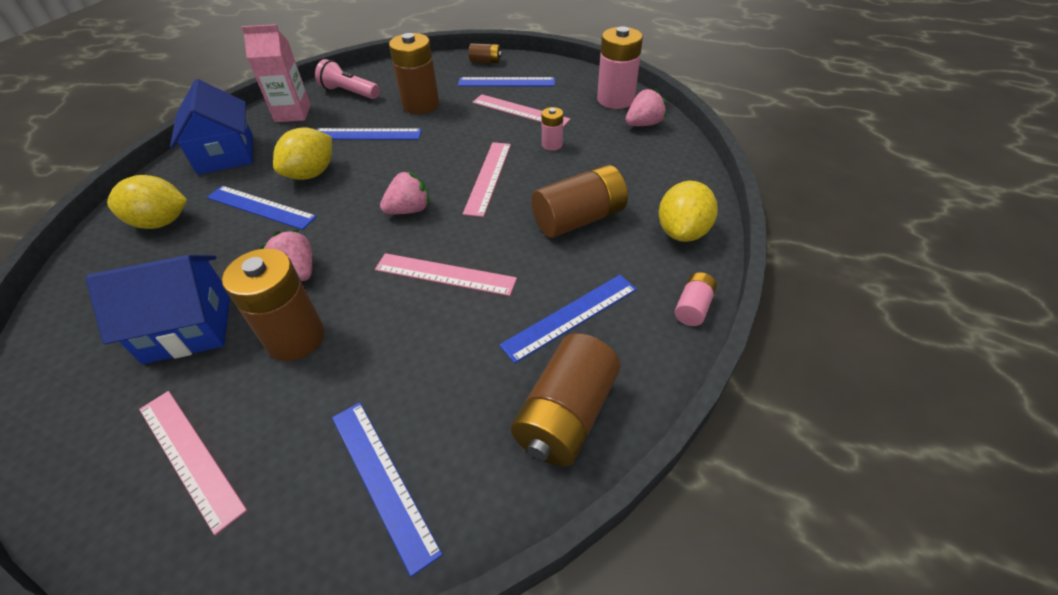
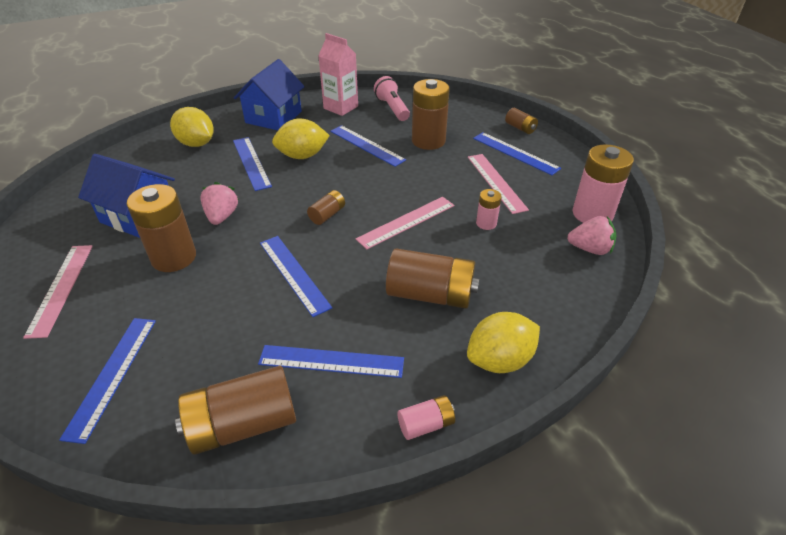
camera: 40 degrees right, 5 degrees down
pink ruler [375,253,517,296] -> blue ruler [260,236,332,317]
pink strawberry [380,170,430,214] -> brown battery [307,190,345,225]

